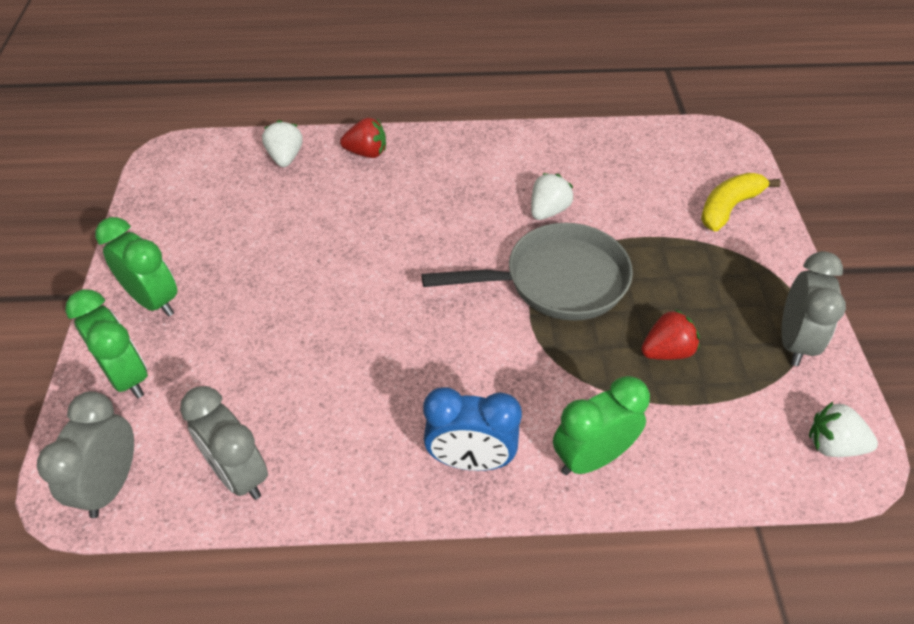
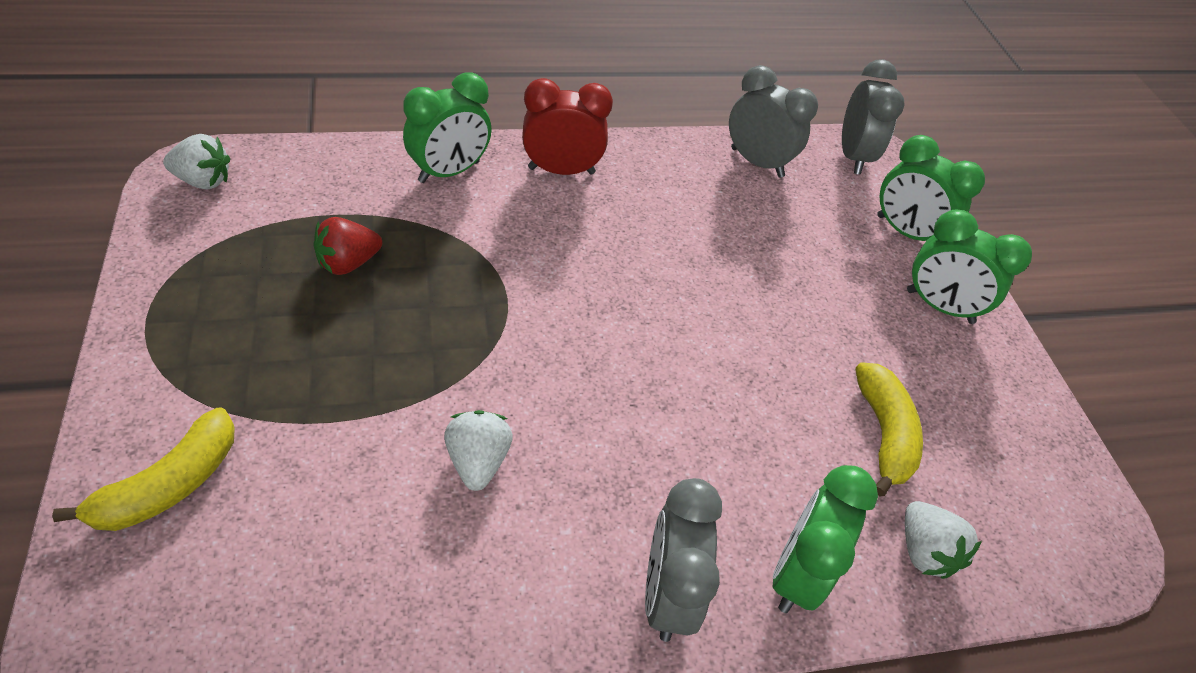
camera: 165 degrees right, 0 degrees up
red strawberry [340,118,386,158] -> green clock [772,465,878,613]
grey pan [422,223,633,321] -> none
blue clock [423,387,522,471] -> red clock [522,78,613,175]
white strawberry [531,173,573,220] -> white strawberry turned 150 degrees clockwise [444,410,513,491]
grey clock [781,251,846,366] -> grey clock moved to [645,478,722,642]
none -> yellow banana [855,362,923,497]

